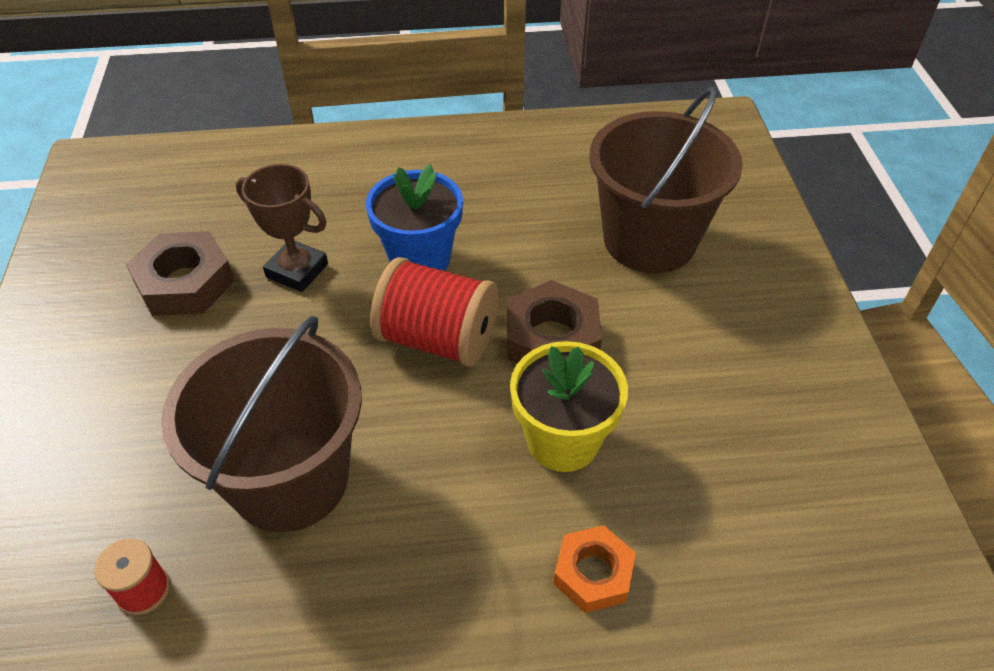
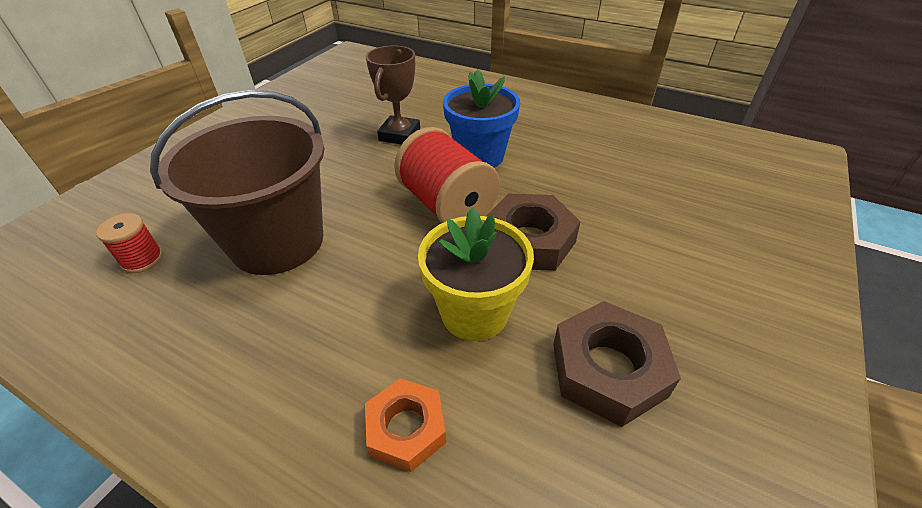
camera: 35 degrees right, 5 degrees down
brown nut [126,231,235,316] -> brown nut moved to [553,301,681,427]
brown trophy [236,164,328,292] -> brown trophy turned 45 degrees clockwise [366,45,420,145]
brown bucket [589,87,743,273] -> none

